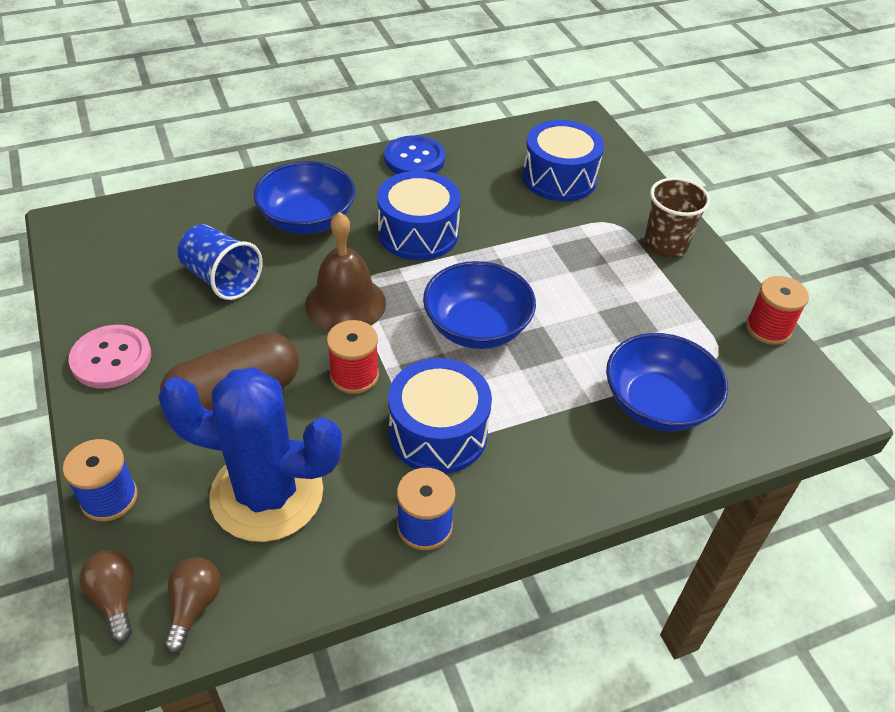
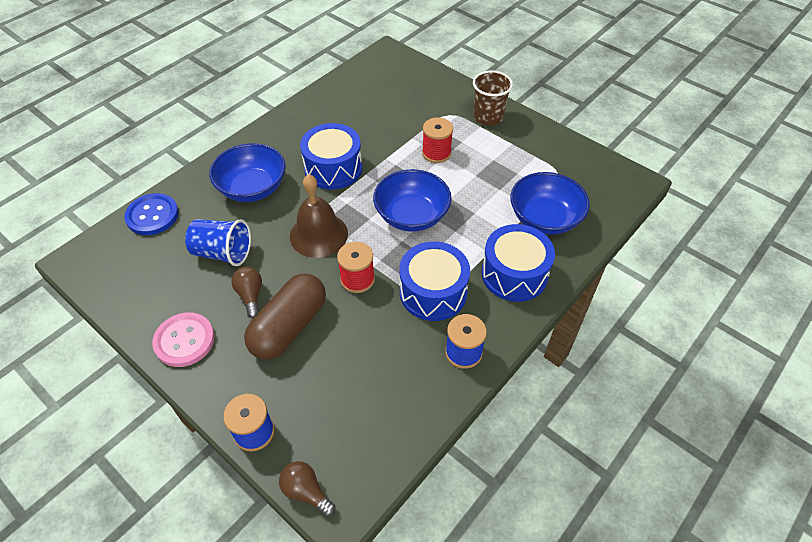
camera: 25 degrees left, 5 degrees up
blue cactus [158,367,342,542] -> none
brown light bulb [164,557,221,654] -> brown light bulb moved to [231,267,262,318]
blue button [384,135,445,174] -> blue button moved to [124,193,179,235]
blue drum [523,120,604,202] -> blue drum moved to [481,224,555,302]
red spool [746,276,809,345] -> red spool moved to [422,117,453,163]

